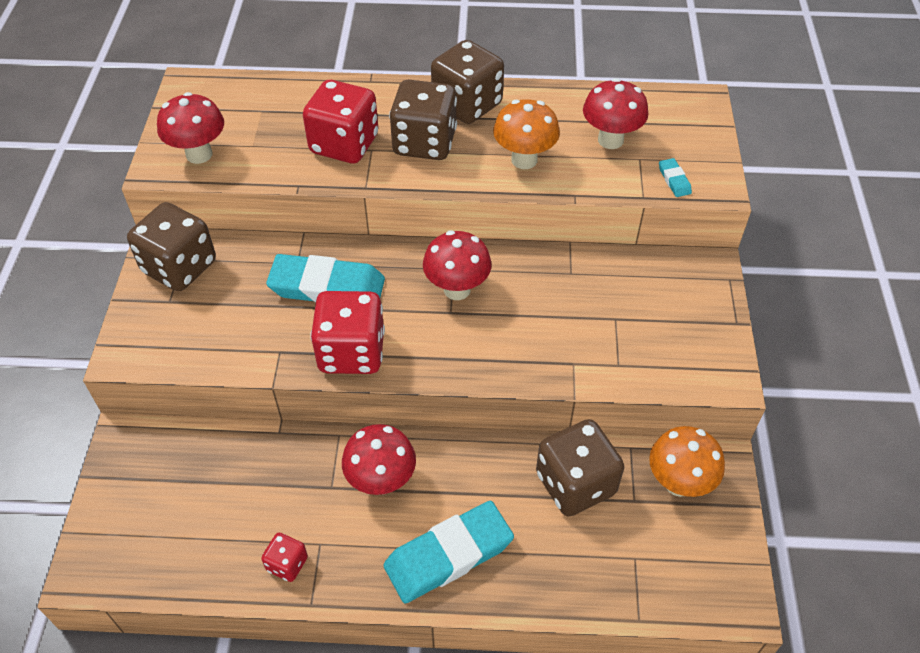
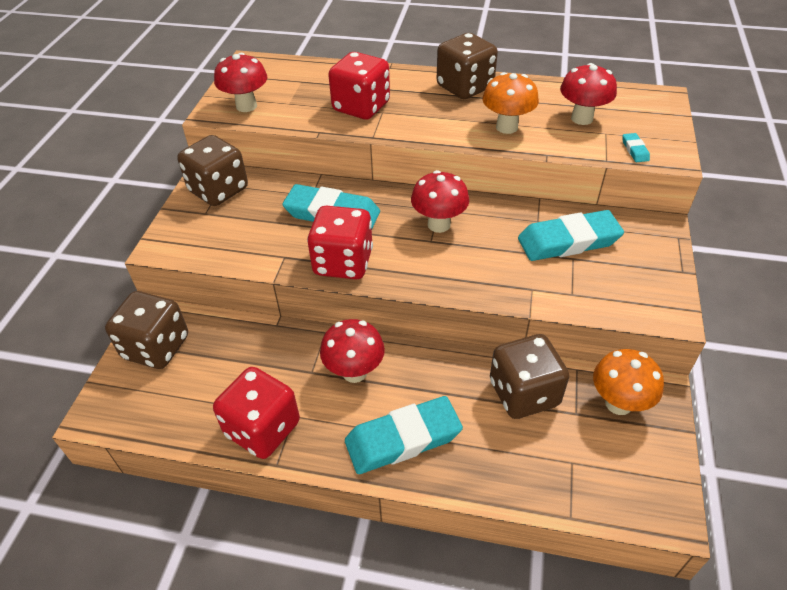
camera: 10 degrees right, 5 degrees down
red dice [261,533,308,582] -> red dice [213,367,300,459], size x2.04
brown dice [389,80,457,160] -> brown dice moved to [105,291,188,369]
none -> turquoise eraser [518,210,624,261]

